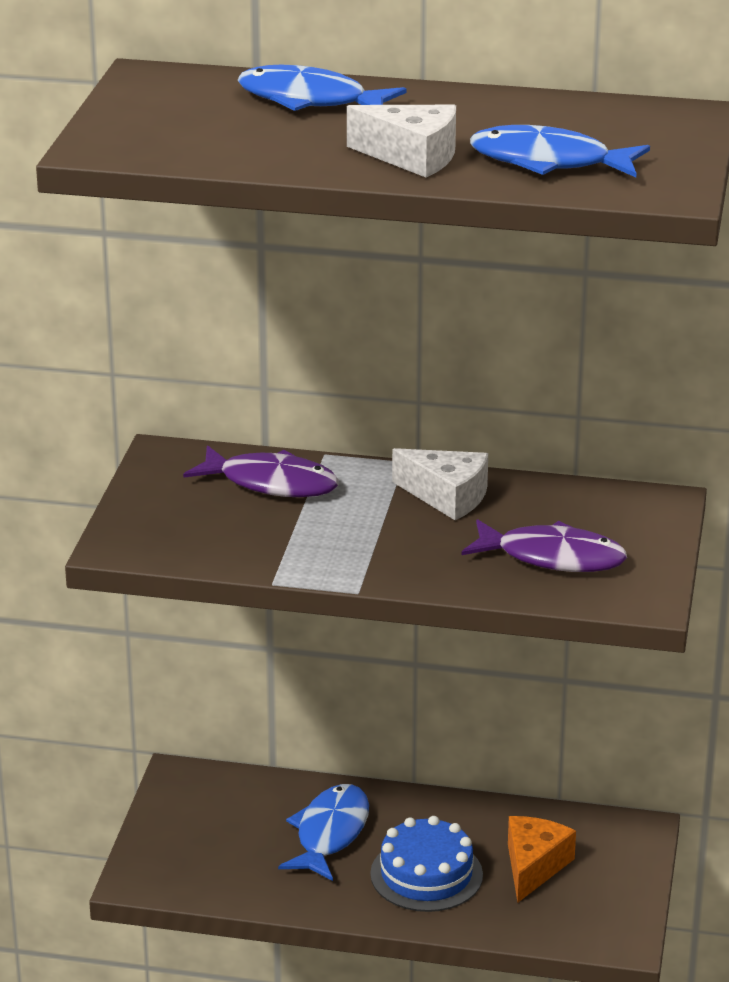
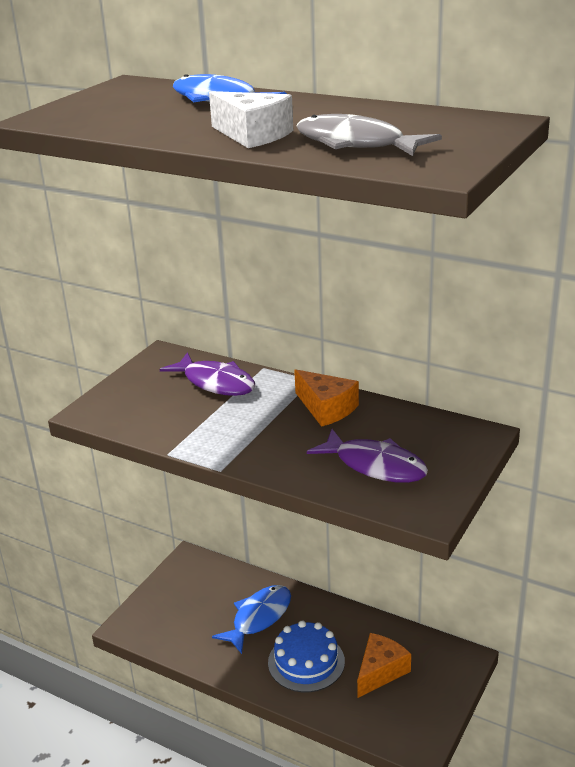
camera: 20 degrees right, 0 degrees up
white cheese [392,448,488,520] -> orange cheese [294,369,359,427]
blue fish [470,125,650,177] -> grey fish [296,114,442,156]

